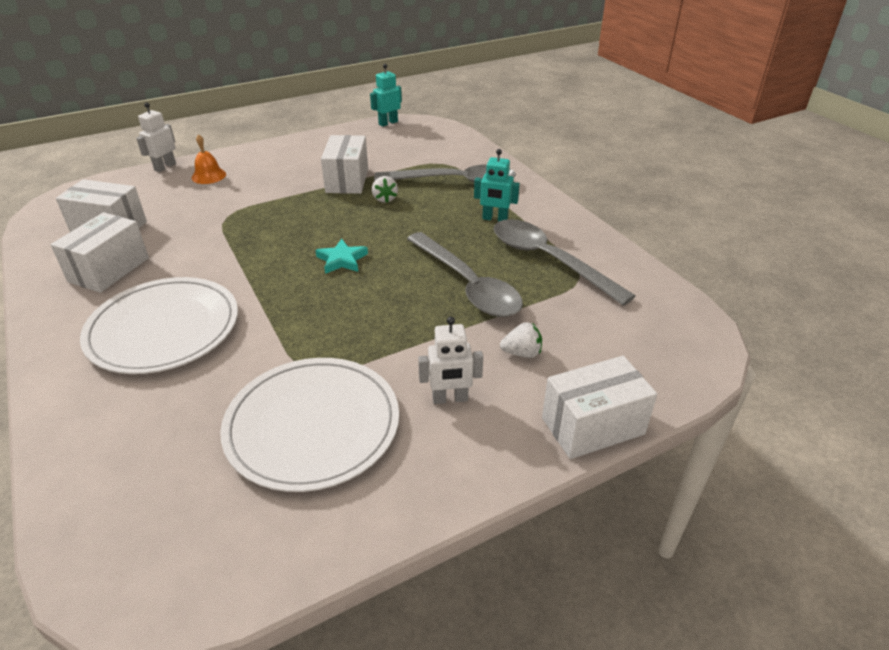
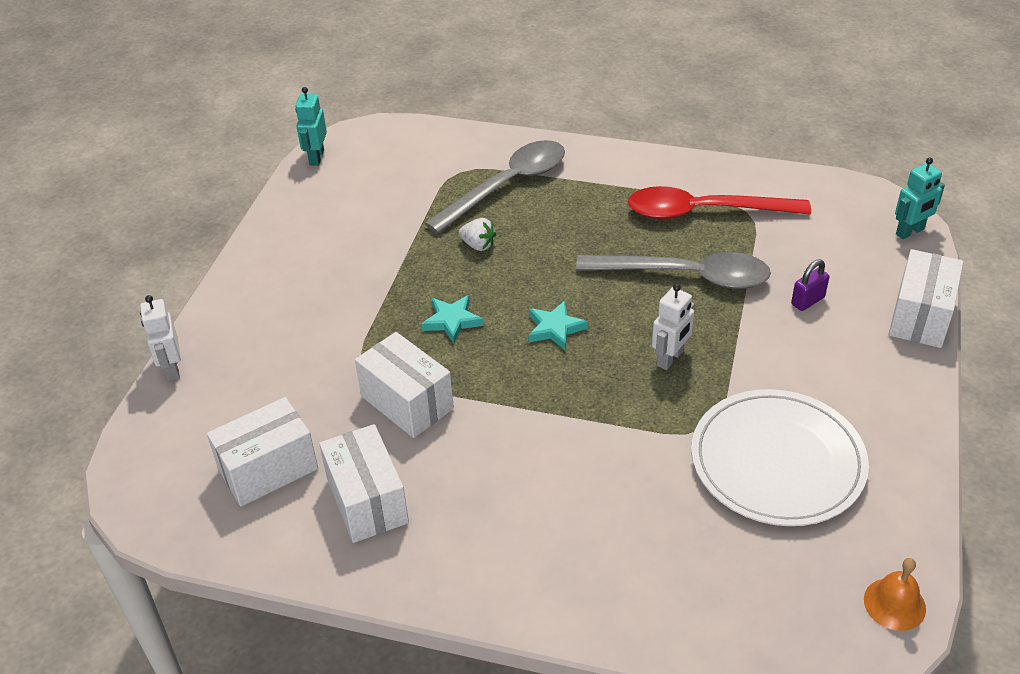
camera: 45 degrees left, 5 degrees up
white plate [80,277,238,374] -> none
orange bell [192,134,226,184] -> orange bell moved to [864,558,926,631]
white box [321,135,368,194] -> white box moved to [355,332,454,438]
white robot [418,316,483,404] -> white robot moved to [652,284,695,370]
turquoise robot [474,149,520,222] -> turquoise robot moved to [895,157,945,239]
grey spoon [494,219,636,306] -> red spoon [628,186,811,219]
white strawberry [500,322,542,358] -> purple padlock [791,259,829,311]
none -> turquoise star [421,295,484,343]

